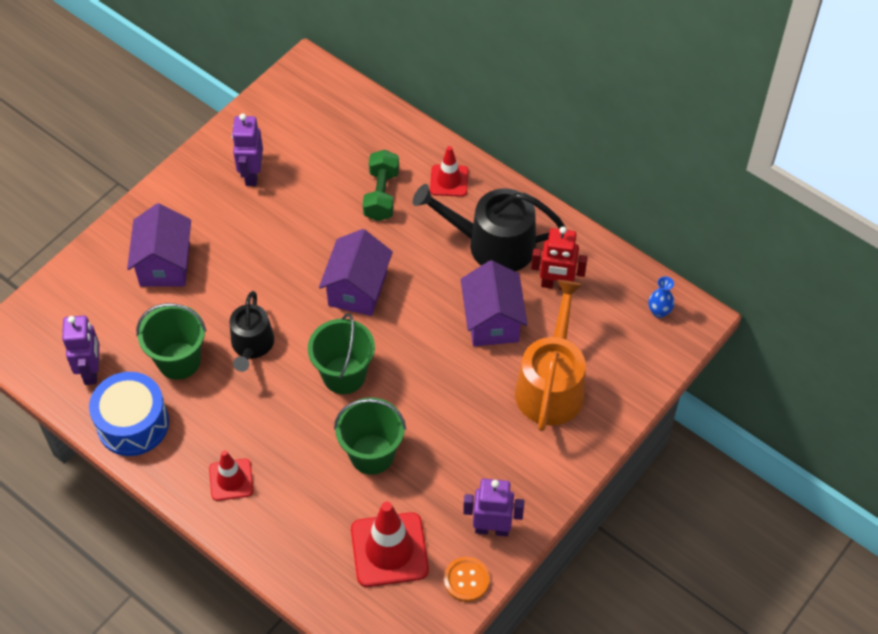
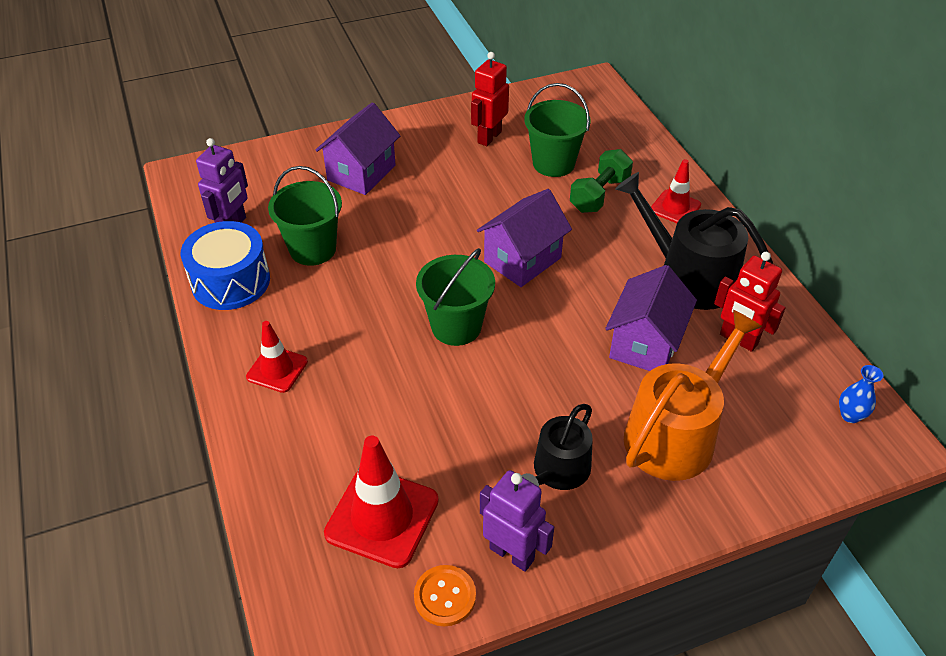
camera: 30 degrees right, 10 degrees down
black watering can [230,291,274,372] -> black watering can moved to [522,404,593,490]
purple robot [232,114,263,186] -> red robot [471,52,509,146]
green bucket [334,397,406,475] -> green bucket moved to [524,83,591,177]

